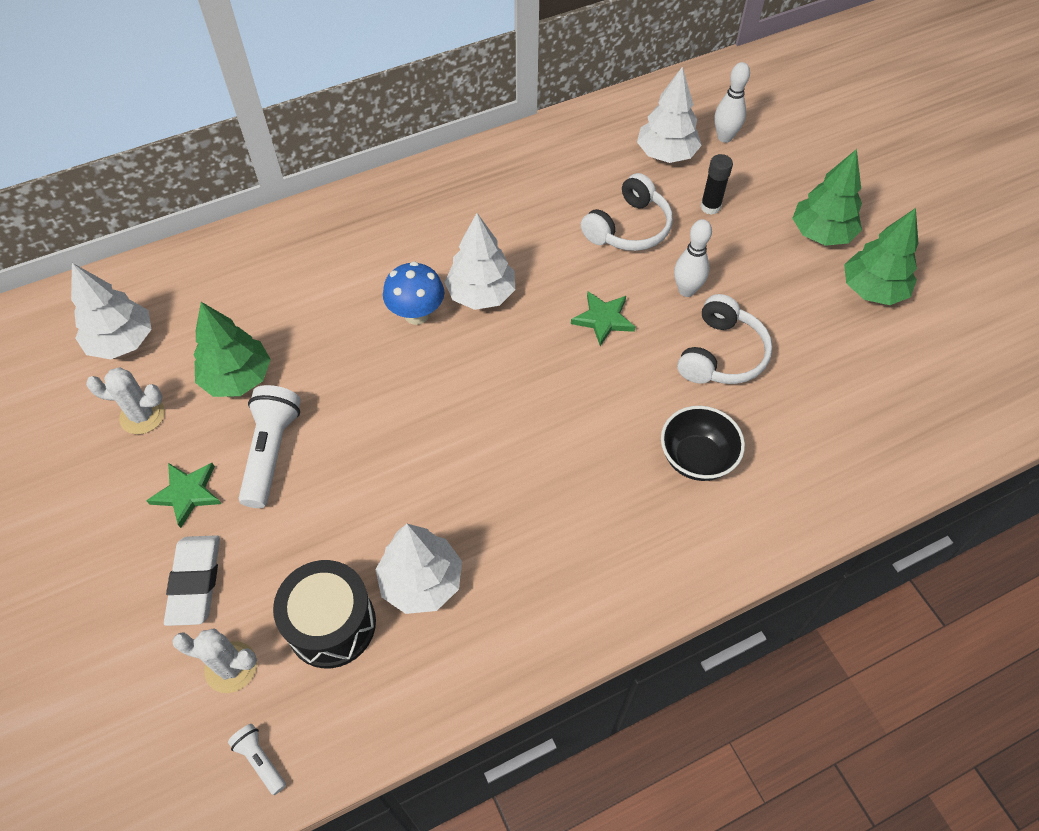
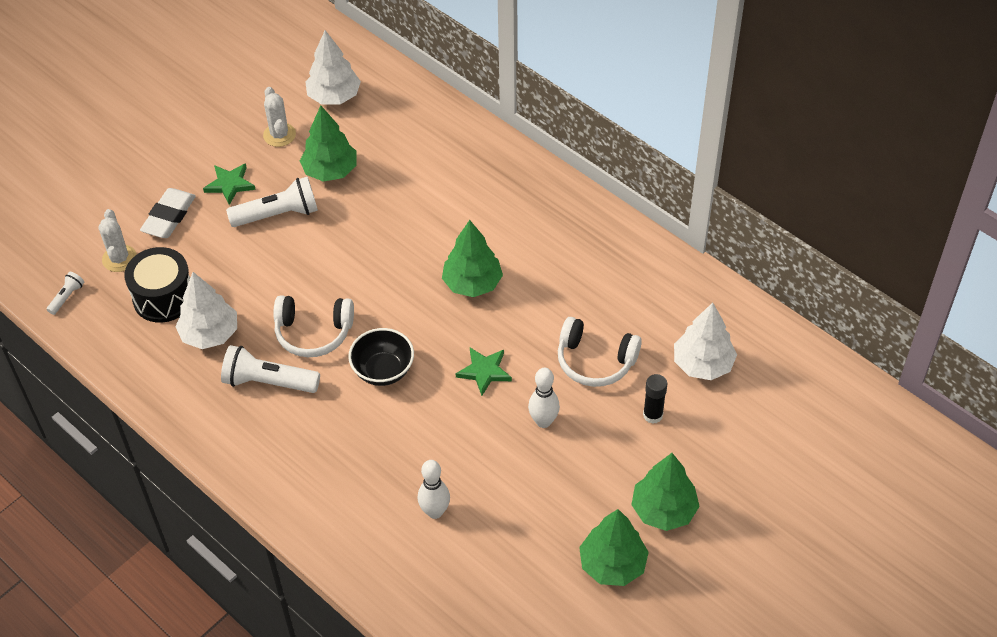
camera: 70 degrees right, 5 degrees down
white eraser [164,535,220,626] -> white eraser turned 45 degrees counterclockwise [140,188,196,238]
blue mushroom [383,261,444,325] -> none
white tree [444,213,515,310] -> green tree [442,220,503,297]
black bowl [661,406,745,481] -> black bowl moved to [348,328,414,386]
white headphones [677,294,773,384] -> white headphones moved to [273,296,354,357]
white bowling pin [714,62,750,143] -> white bowling pin moved to [418,460,450,519]
none -> white flashlight [221,345,320,393]

